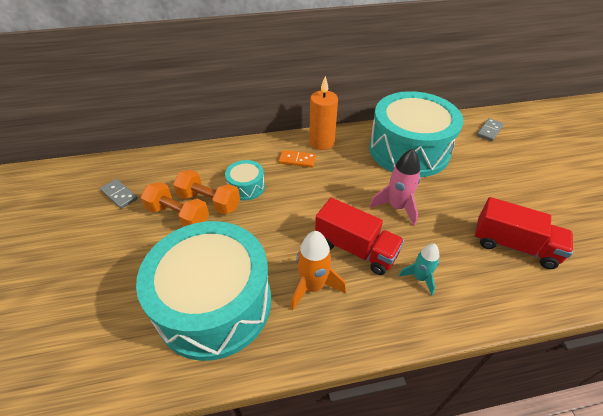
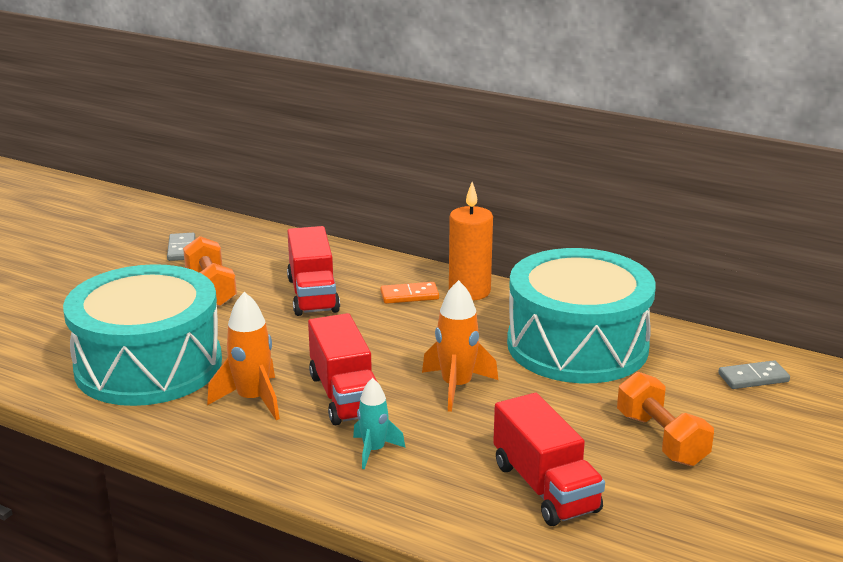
camera: 40 degrees right, 20 degrees down
orange dumbbell [173,170,240,215] -> orange dumbbell moved to [617,372,714,466]
turquoise drum [225,160,265,201] -> red truck [287,226,340,316]
orange domino [279,150,316,167] -> orange domino turned 60 degrees counterclockwise [380,282,439,304]
pink rocket [369,149,420,226] -> orange rocket [422,280,498,412]

